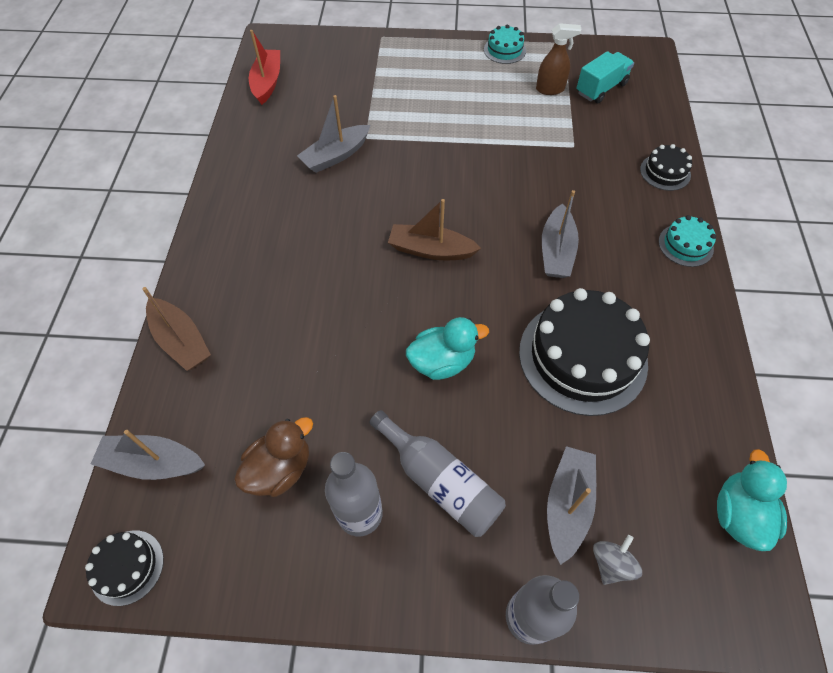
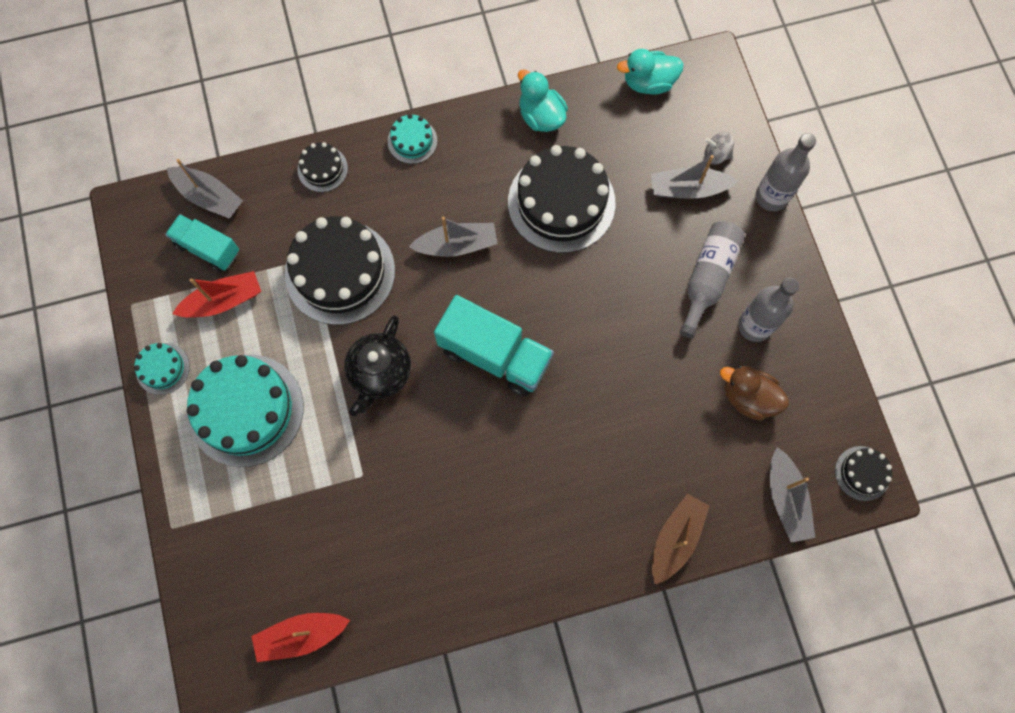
camera: 110 degrees left, 15 degrees up
grey boat [297,95,370,173] -> grey boat moved to [167,159,243,219]
brown boat [388,199,481,260] -> turquoise truck [434,295,554,396]
turquoise duck [406,317,489,380] -> turquoise duck moved to [518,69,568,132]
brown spray bottle [536,23,582,95] -> red boat [172,271,261,318]
none -> turquoise cake [187,354,304,467]
none -> black cake [285,216,395,325]
none -> black teapot [344,316,411,416]

